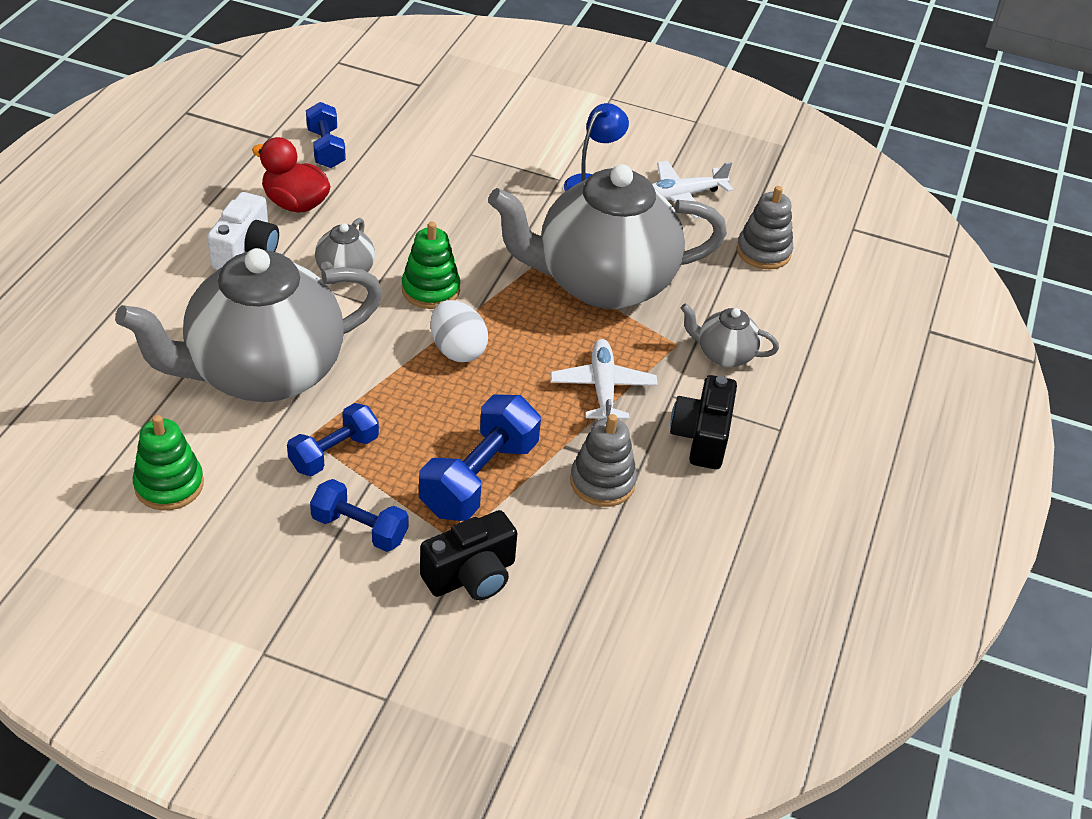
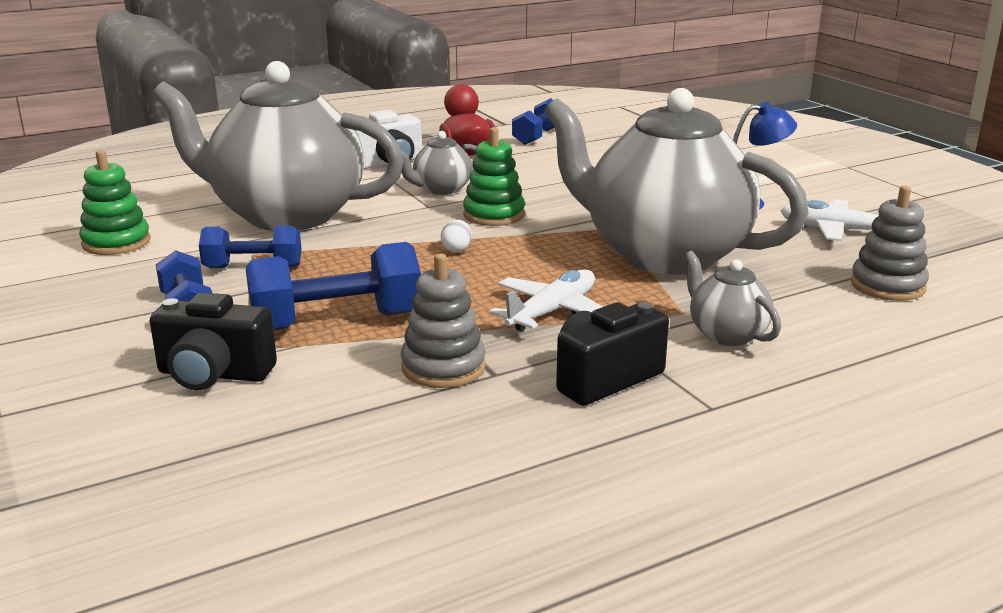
camera: 45 degrees right, 20 degrees down
white egg [430,300,488,362] -> white egg [441,220,472,253], size x0.53

